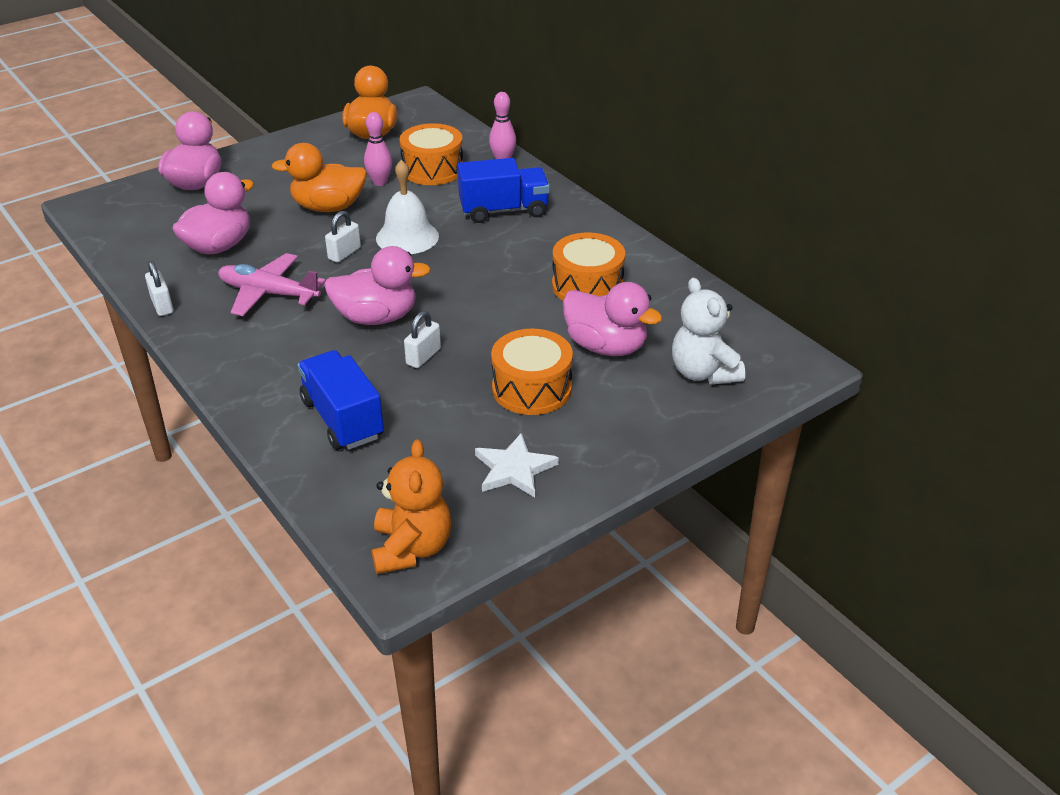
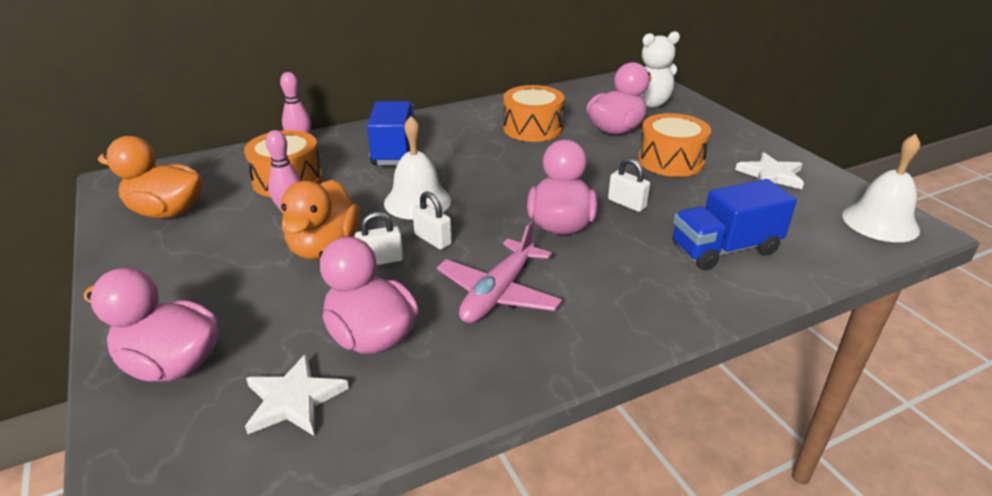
camera: 80 degrees left, 5 degrees down
white padlock [145,261,173,316] -> white padlock moved to [355,212,403,265]
orange teddy bear [371,440,451,574] -> white bell [842,134,920,242]
none -> white star [245,353,349,436]

